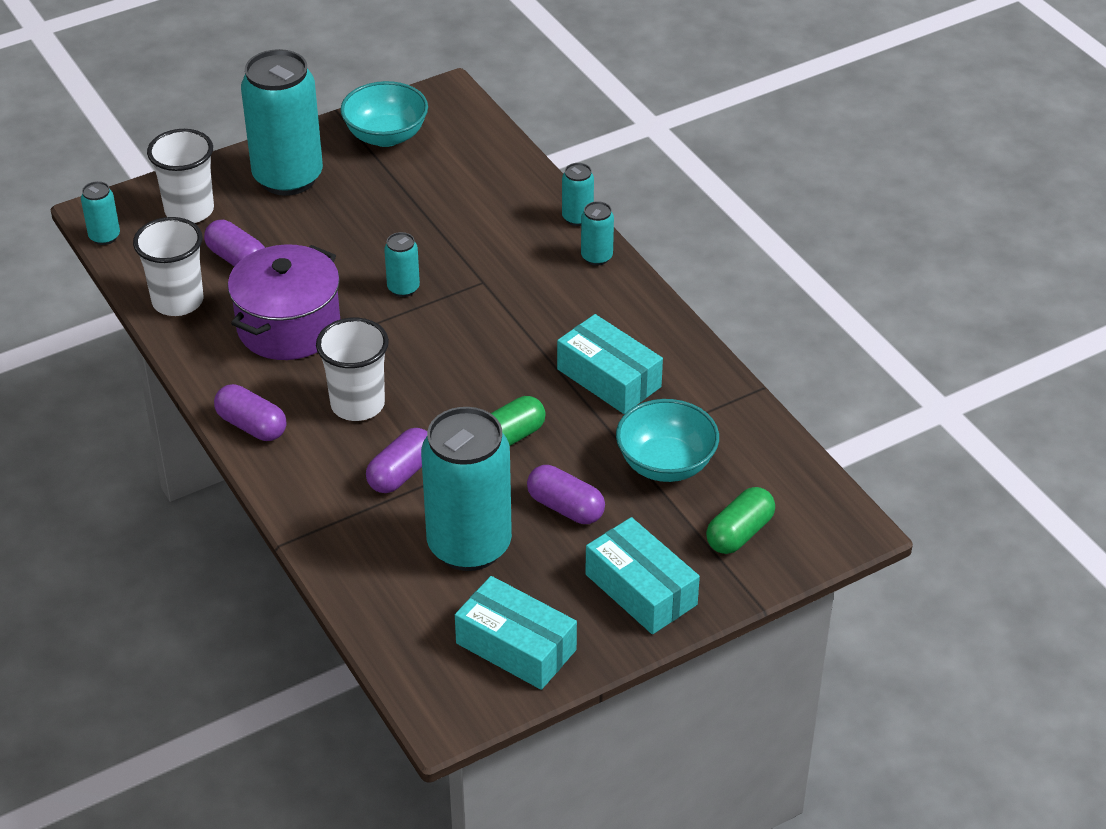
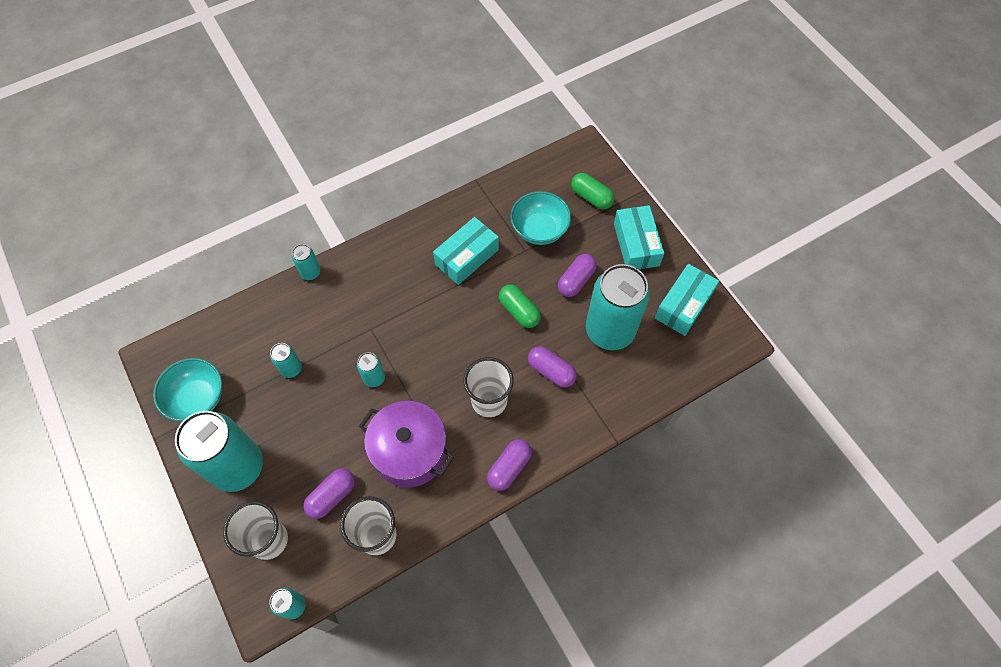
camera: 90 degrees left, 20 degrees up
turquoise can [581,201,614,266] -> turquoise can moved to [270,343,302,378]
turquoise box [585,517,700,634] -> turquoise box turned 60 degrees counterclockwise [614,205,664,269]

